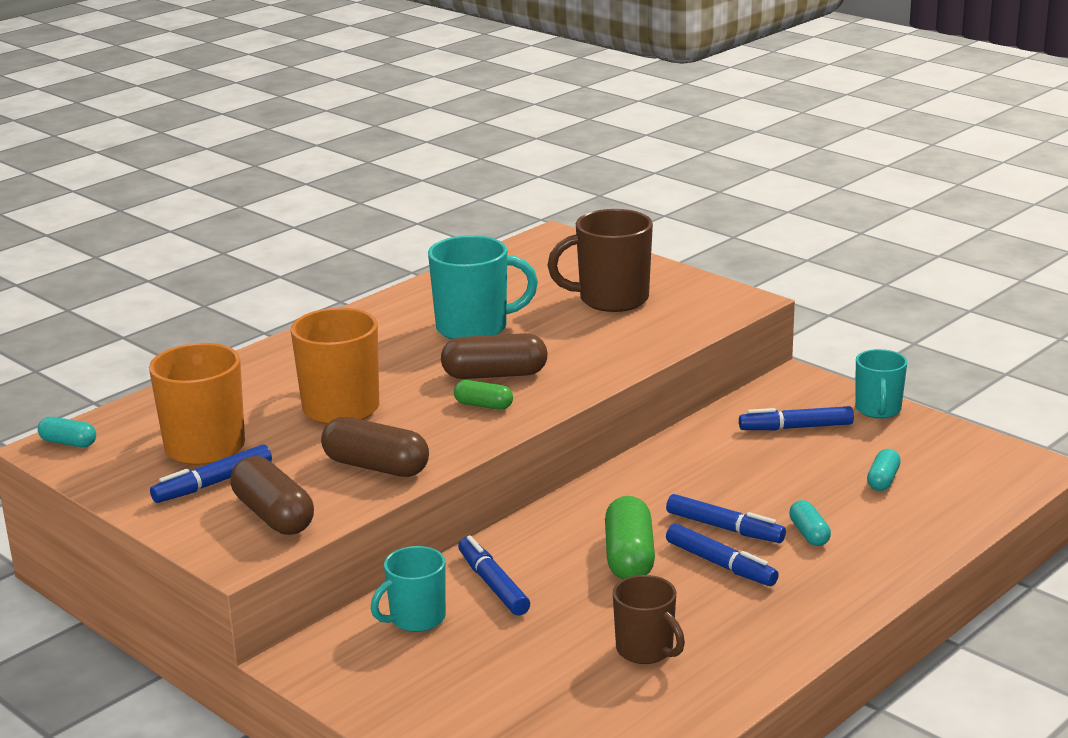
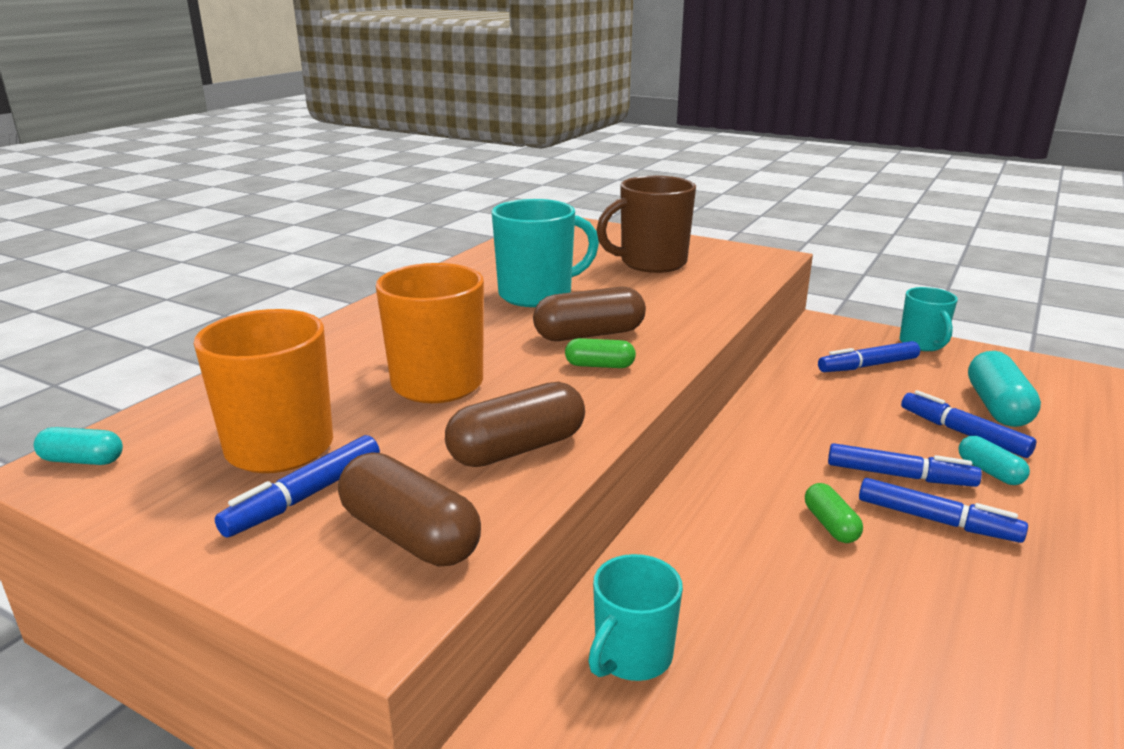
camera: 15 degrees left, 0 degrees up
brown capsule [321,417,429,477] -> brown capsule turned 45 degrees counterclockwise [445,382,585,467]
blue marker [458,535,530,616] -> blue marker moved to [901,390,1036,458]
green capsule [605,496,655,579] -> green capsule [805,483,863,543], size x0.56
brown mug [613,575,685,664] -> none
turquoise capsule [867,449,901,491] -> turquoise capsule [968,351,1041,427], size x1.77

